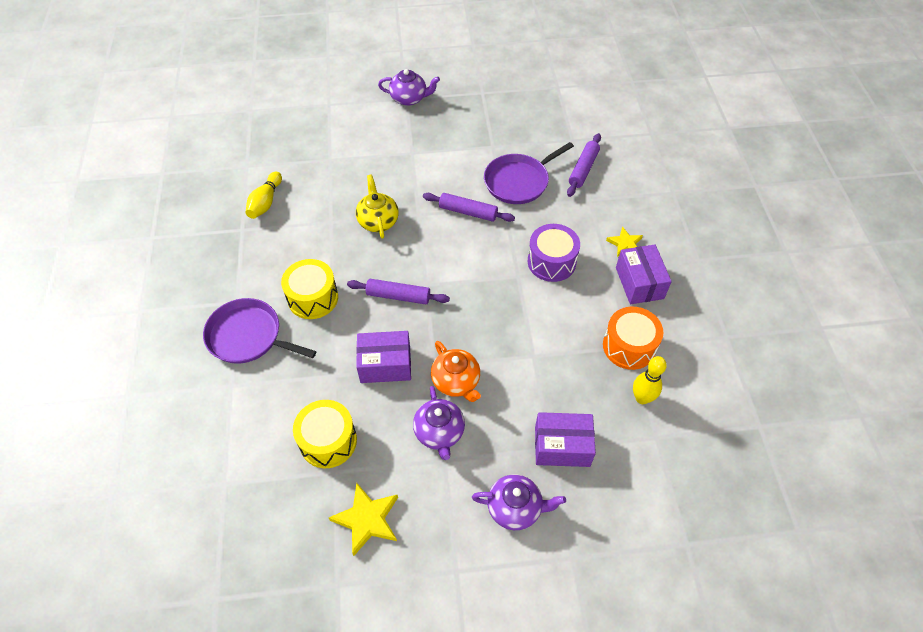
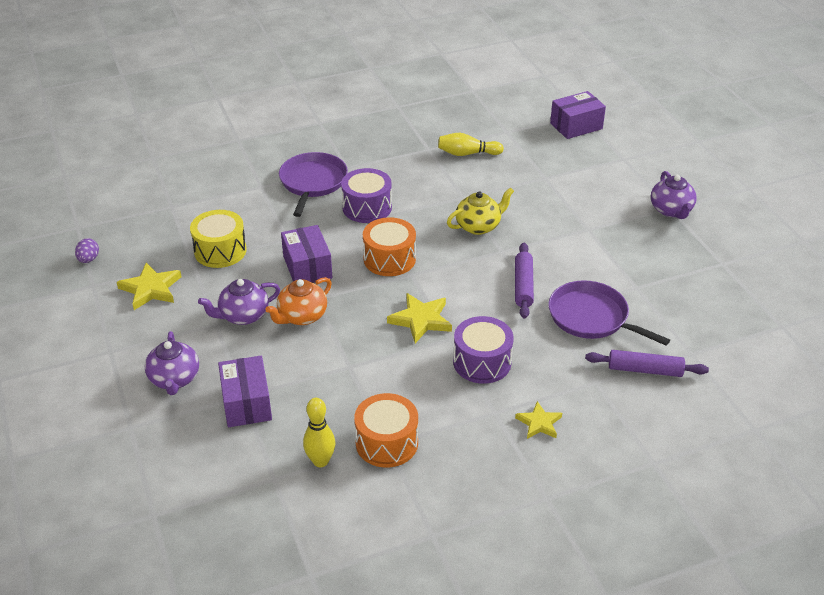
camera: 75 degrees right, 15 degrees down
yellow drum [281,259,338,319] -> purple drum [341,168,392,223]
purple rolling pin [347,279,450,304] -> orange drum [363,217,416,276]
purple box [616,245,672,304] -> purple box moved to [550,91,606,139]
none -> purple egg [75,238,99,263]
none -> yellow star [387,293,452,343]

